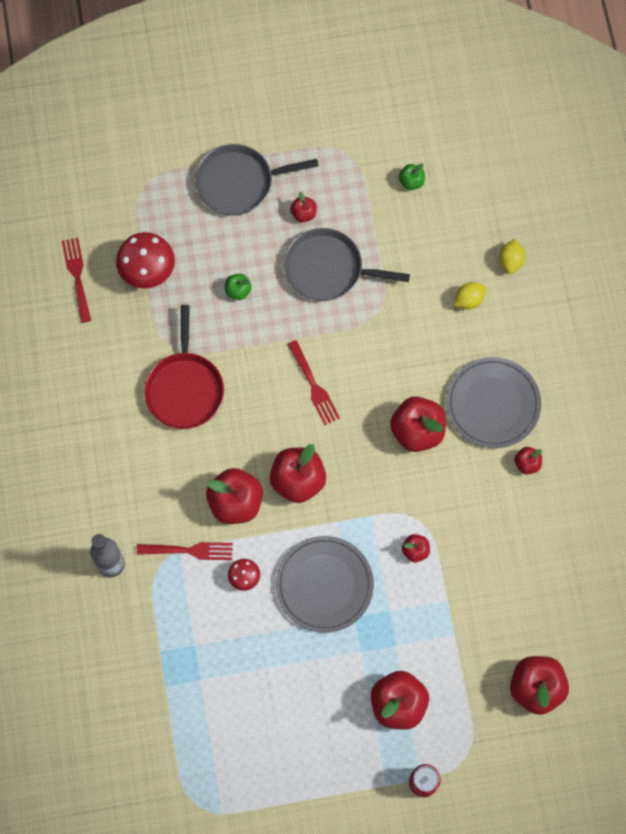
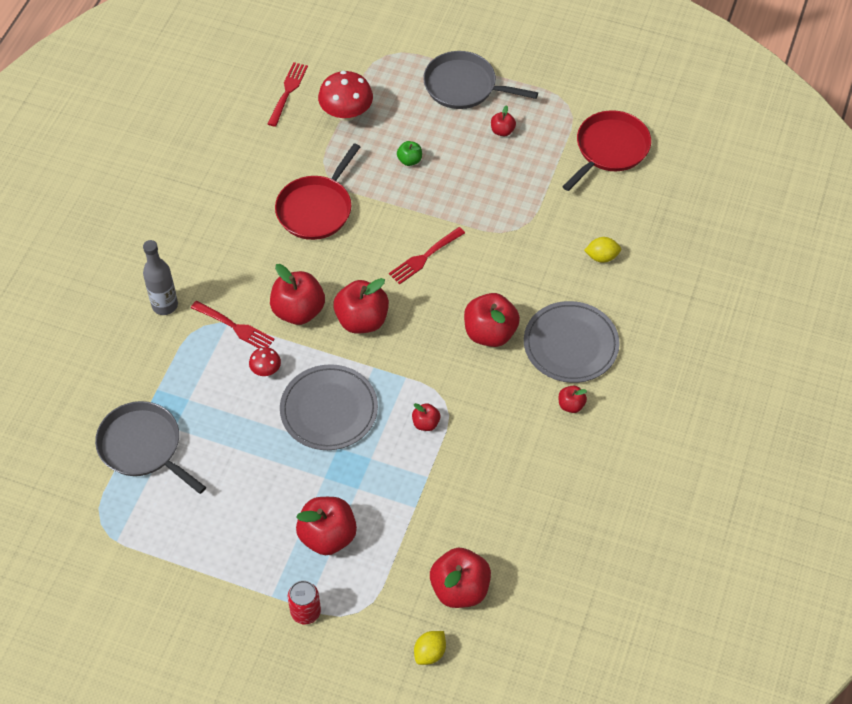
camera: 30 degrees right, 15 degrees down
grey pan [284,228,410,301] -> grey pan moved to [95,401,206,494]
red fork [287,340,340,425] -> red fork turned 45 degrees clockwise [389,227,465,285]
green apple [399,163,425,190] -> red pan [562,110,651,191]
yellow lemon [499,239,525,274] -> yellow lemon moved to [414,631,446,665]

